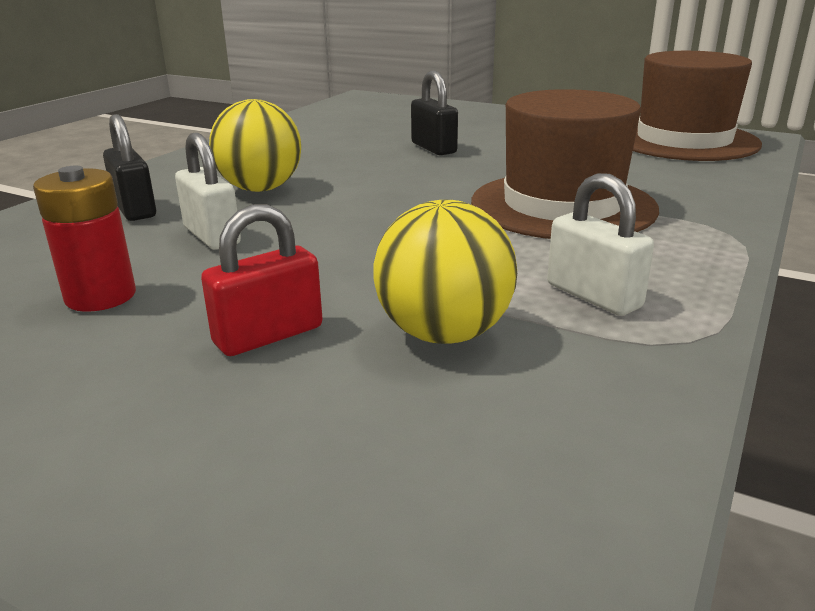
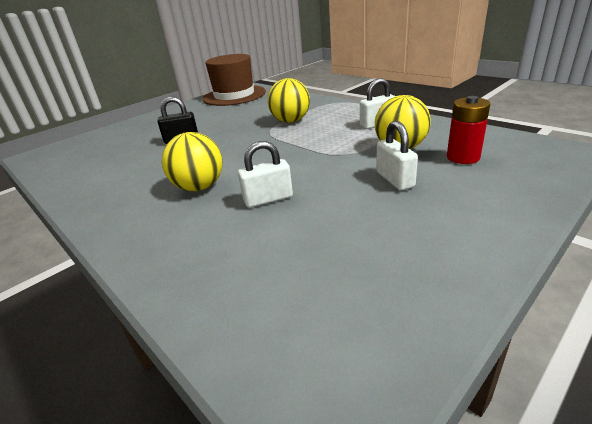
camera: 70 degrees left, 5 degrees up
red battery [33,166,136,312] -> red battery moved to [447,96,490,164]
black padlock [103,114,156,221] -> none
red padlock [201,204,323,356] -> white padlock [376,121,418,191]
brown hat [471,89,659,239] -> yellow ball [267,78,310,123]

